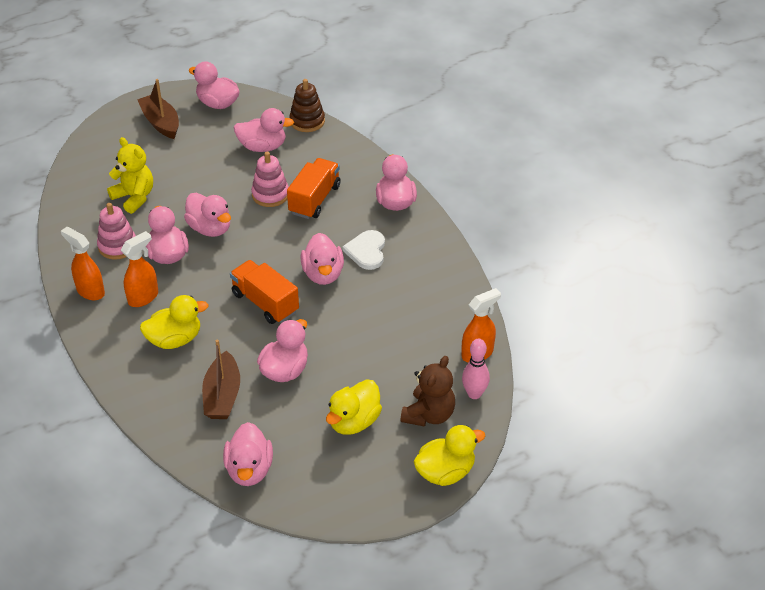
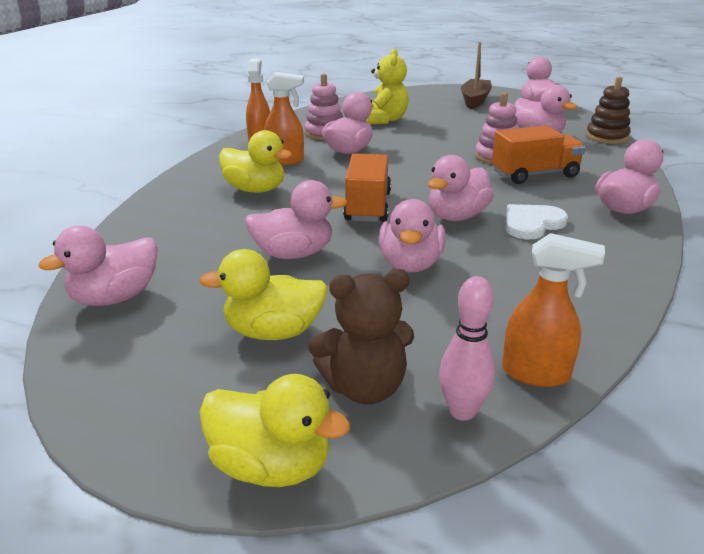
camera: 50 degrees right, 15 degrees down
pink duck [184,193,231,237] -> pink duck moved to [379,199,446,272]
brown boat [202,340,240,419] -> none

